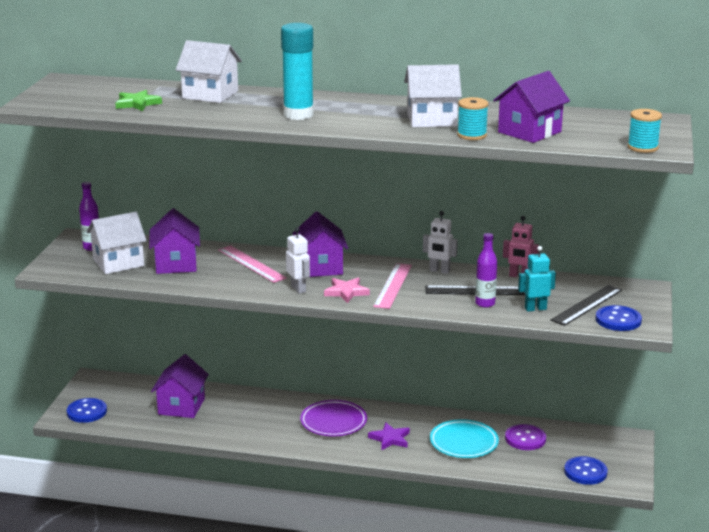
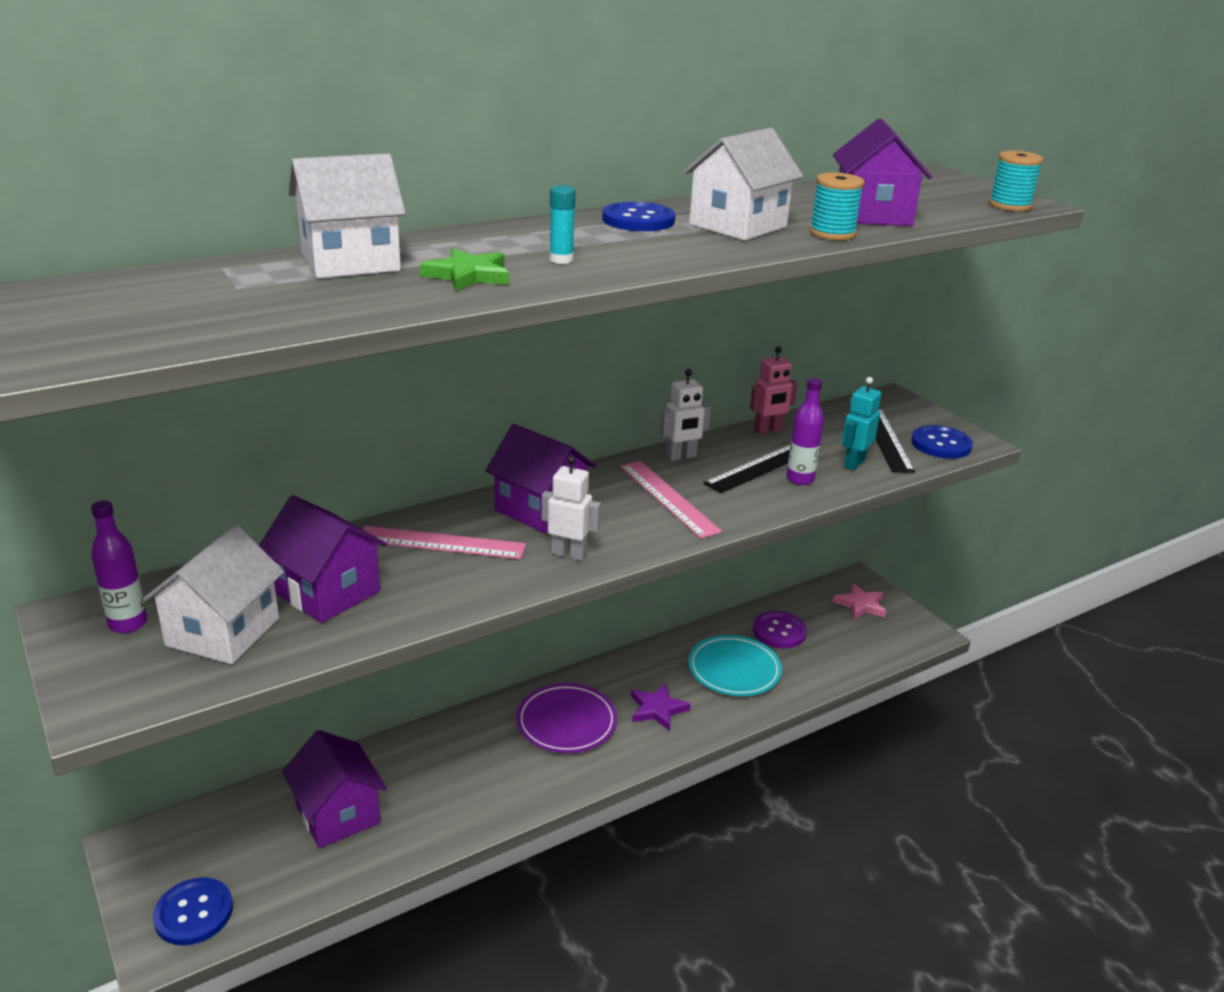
camera: 45 degrees left, 5 degrees up
green star [115,90,162,111] -> green star moved to [420,248,509,291]
turquoise glue stick [281,23,314,120] -> turquoise glue stick [550,185,576,264], size x0.44
pink star [324,278,370,303] -> pink star moved to [833,583,886,619]
blue button [564,456,608,485] -> blue button moved to [602,202,676,231]

